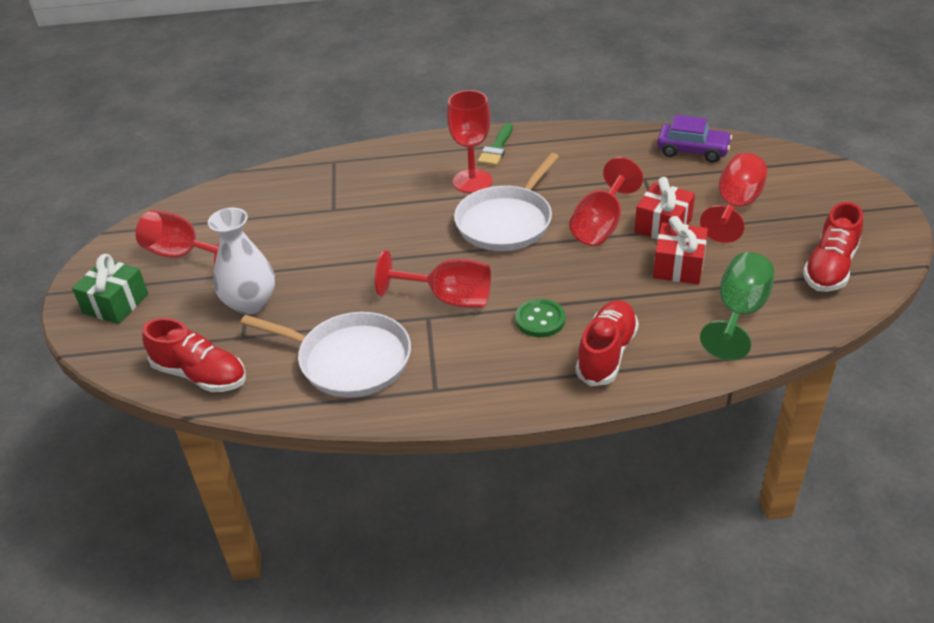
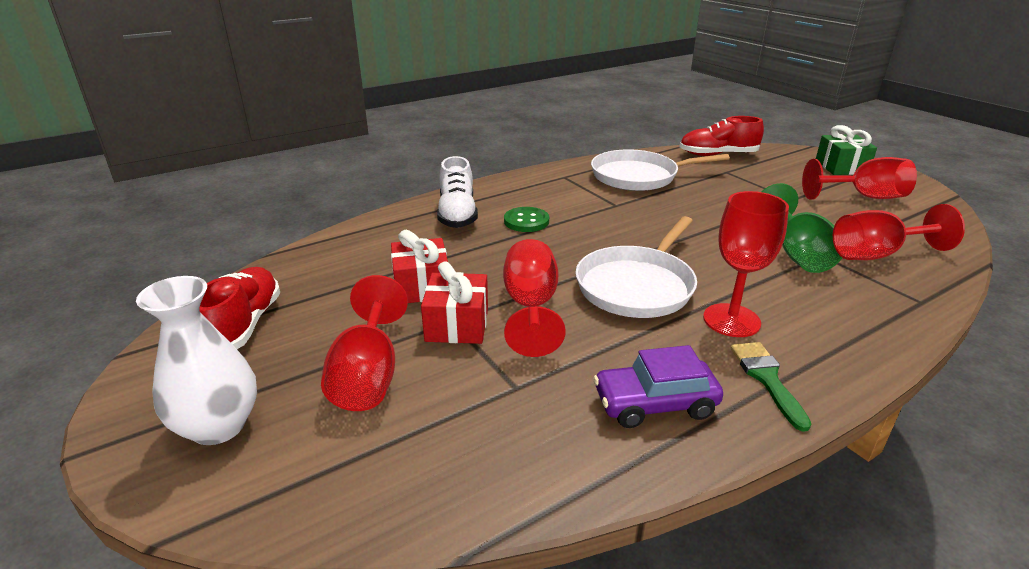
camera: 150 degrees right, 10 degrees down
white vase [208,208,275,315] -> white vase moved to [136,276,257,445]
red goblet [375,250,491,308] -> red goblet moved to [835,204,965,260]
white pan [454,153,559,251] -> white pan turned 150 degrees counterclockwise [575,216,697,318]
red shoe [575,300,639,386] -> white shoe [437,156,478,228]
purple car [657,115,732,163] -> purple car moved to [593,345,723,428]
green goblet [700,252,775,360] -> green goblet moved to [762,183,846,273]

